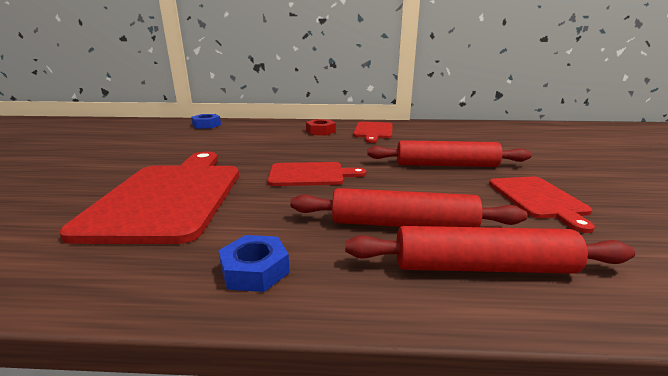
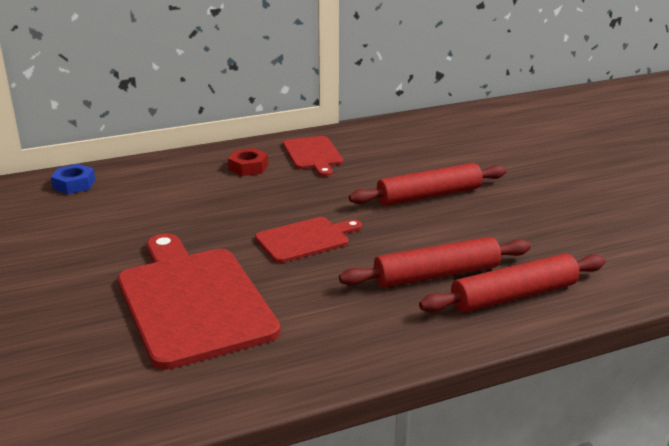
camera: 25 degrees left, 5 degrees up
blue nut [218,235,290,292] -> none
red cutting board [489,177,595,233] -> none

